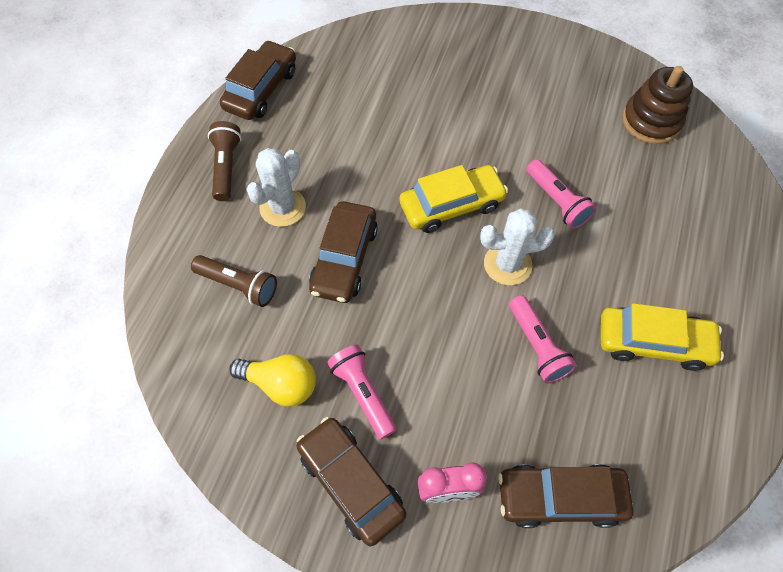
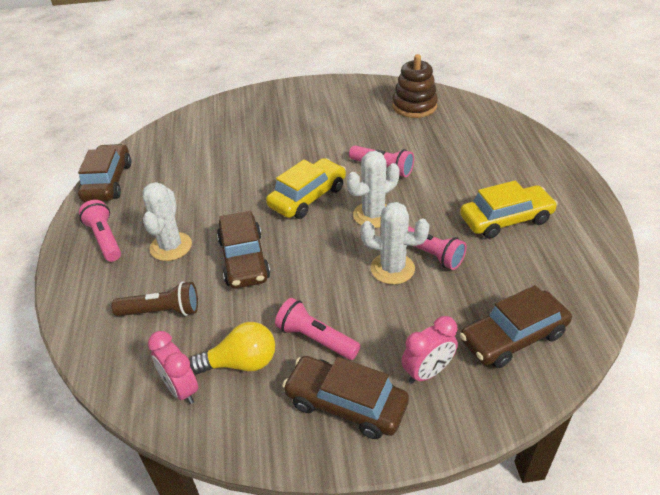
camera: 25 degrees left, 20 degrees down
brown flashlight [208,121,241,201] -> pink flashlight [79,200,121,262]
none -> pink clock [148,331,198,404]
none -> white cactus [360,202,429,284]

